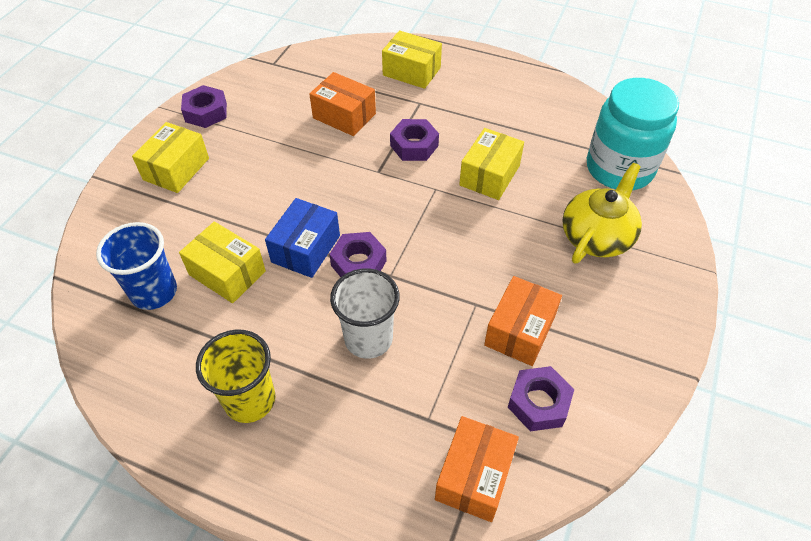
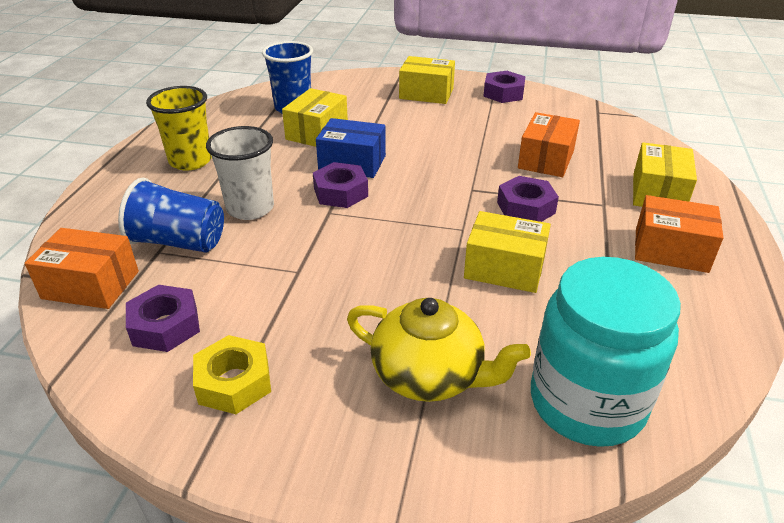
camera: 80 degrees right, 15 degrees down
orange box [484,276,562,366] -> orange box moved to [635,195,723,273]
none -> blue cup [118,178,224,252]
none -> yellow nut [193,335,271,414]

